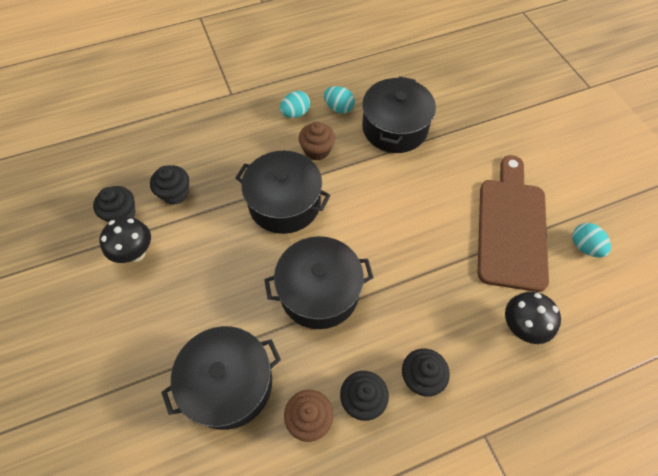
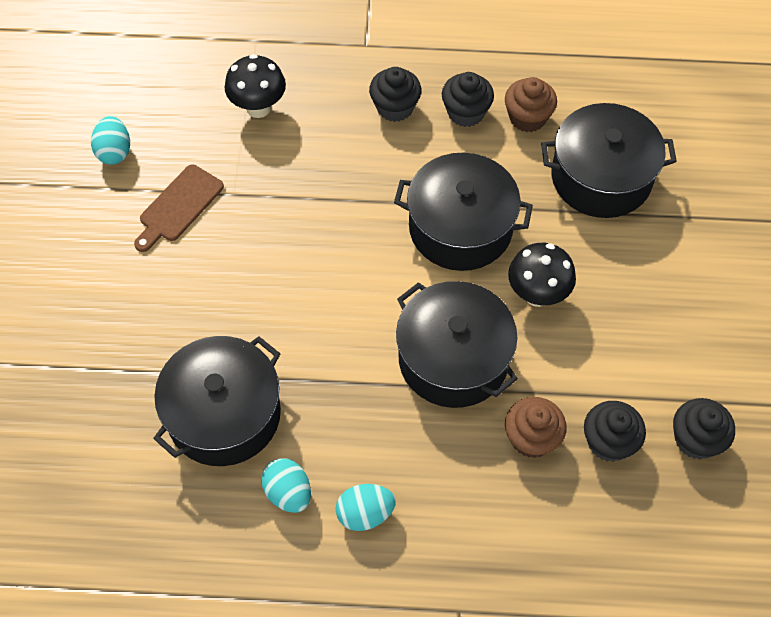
camera: 155 degrees left, 0 degrees up
black mushroom [100,217,151,263] -> black mushroom moved to [508,243,576,307]
brown cupcake [298,122,335,161] -> brown cupcake moved to [505,397,567,458]
brown cutting board [478,155,549,292] -> brown cutting board [134,165,224,252], size x0.51

